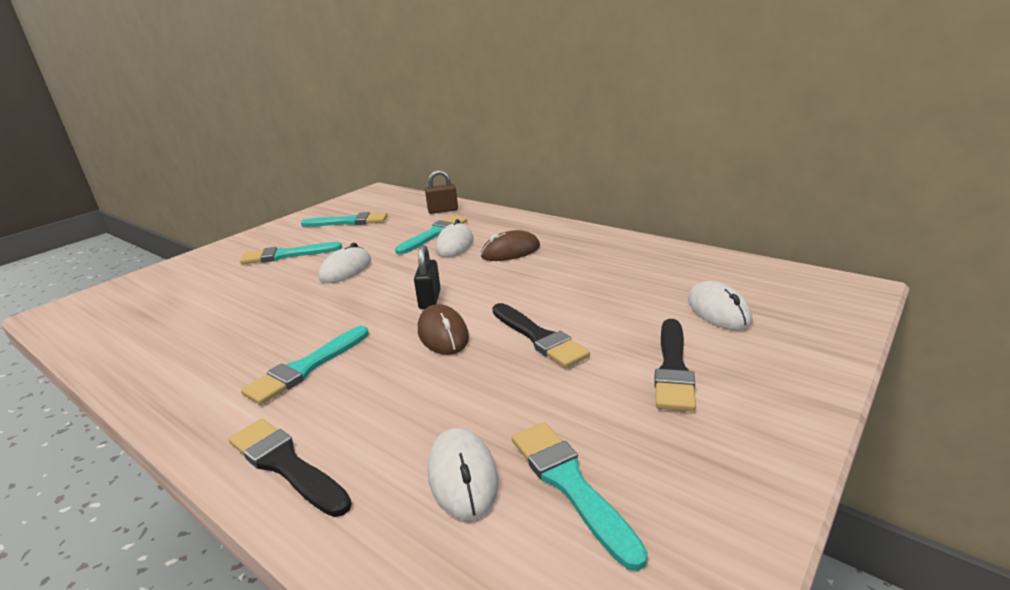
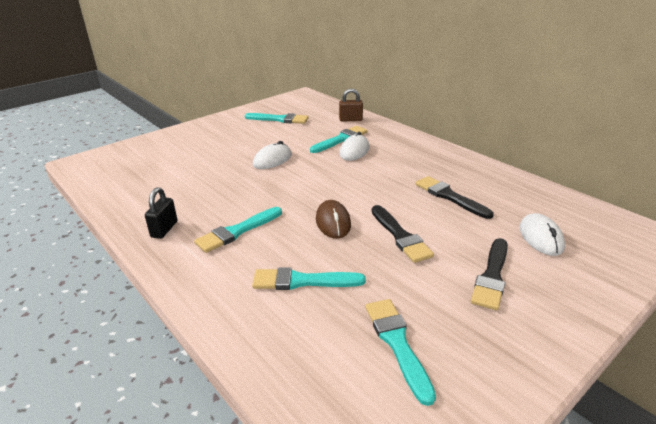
camera: 10 degrees right, 5 degrees up
black brush [228,418,352,517] -> black brush moved to [415,176,494,219]
turquoise brush [240,242,342,264] -> turquoise brush moved to [252,267,366,290]
black padlock [414,245,441,309] -> black padlock moved to [145,187,178,239]
white mouse [428,428,498,520] -> none
brown mouse [481,230,540,261] -> none

